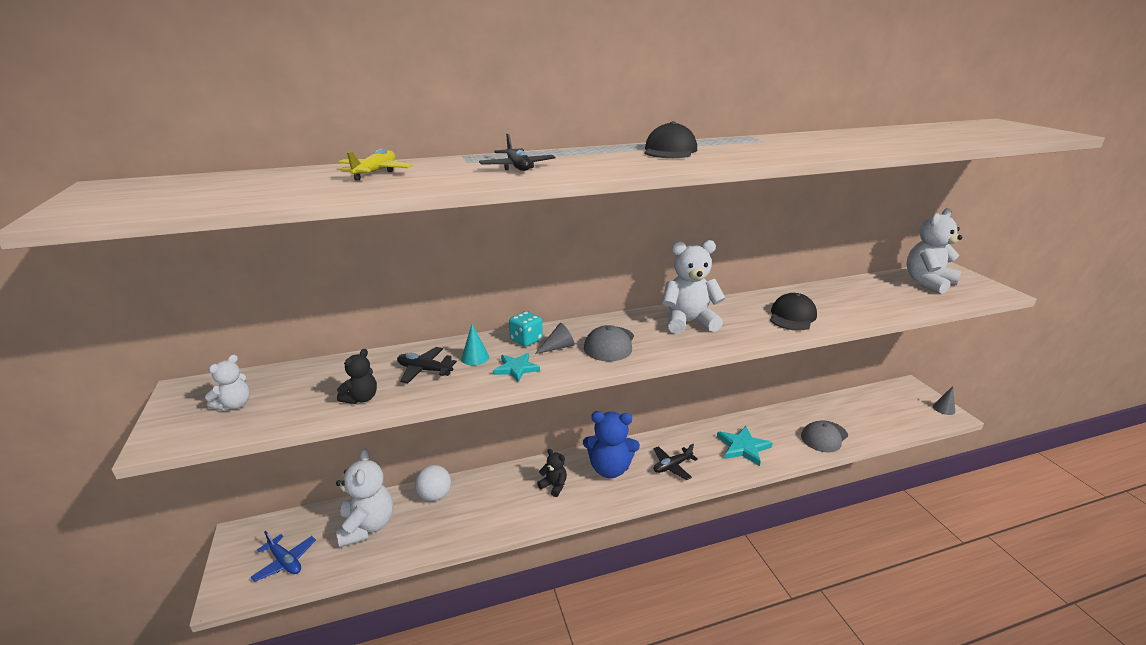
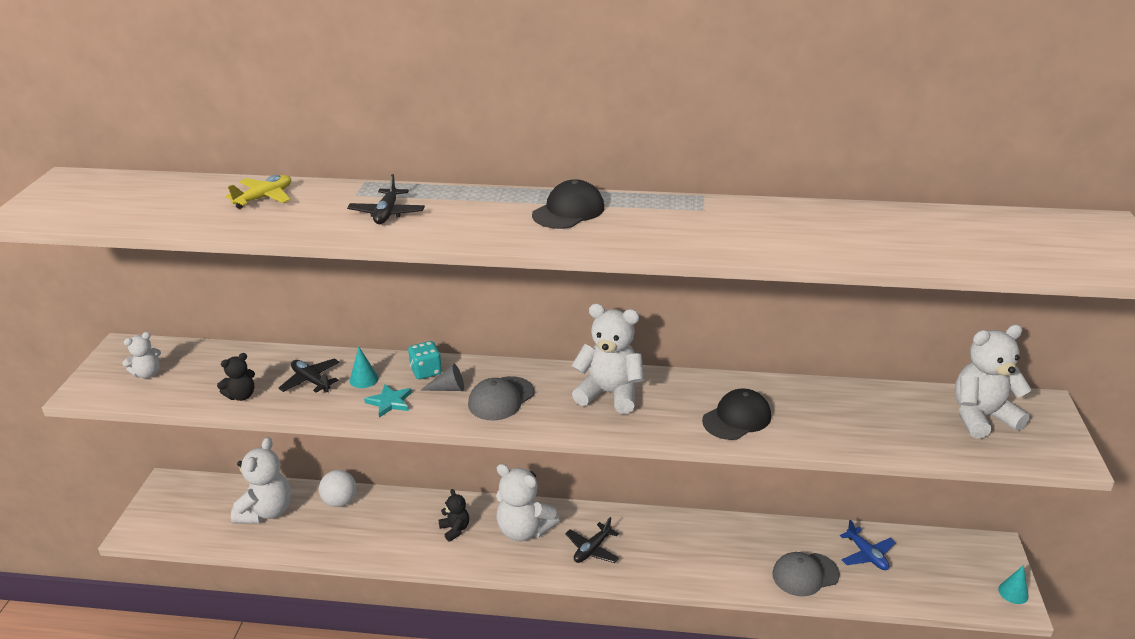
camera: 25 degrees right, 5 degrees up
blue plane [251,531,316,582] -> blue plane moved to [840,520,896,570]
blue teddy bear [583,411,640,478] -> white teddy bear [496,464,560,541]
black plane [653,444,698,480] -> black plane turned 45 degrees counterclockwise [565,517,619,563]
turquoise star [717,426,772,466] -> none
grey cone [933,386,955,415] -> turquoise cone [998,565,1029,604]

